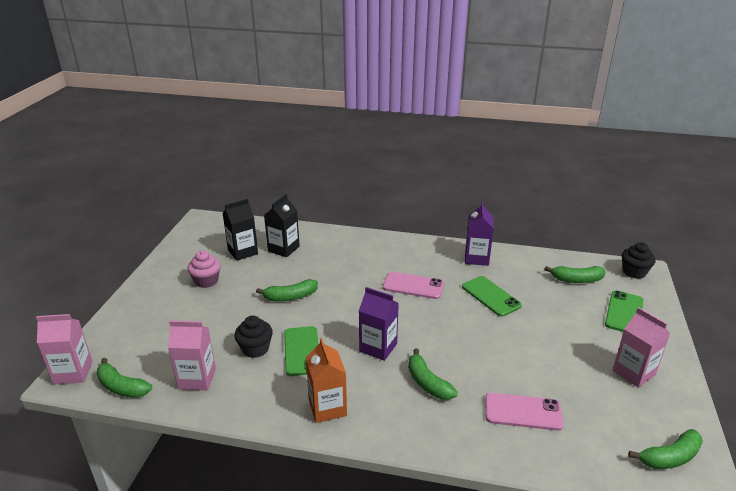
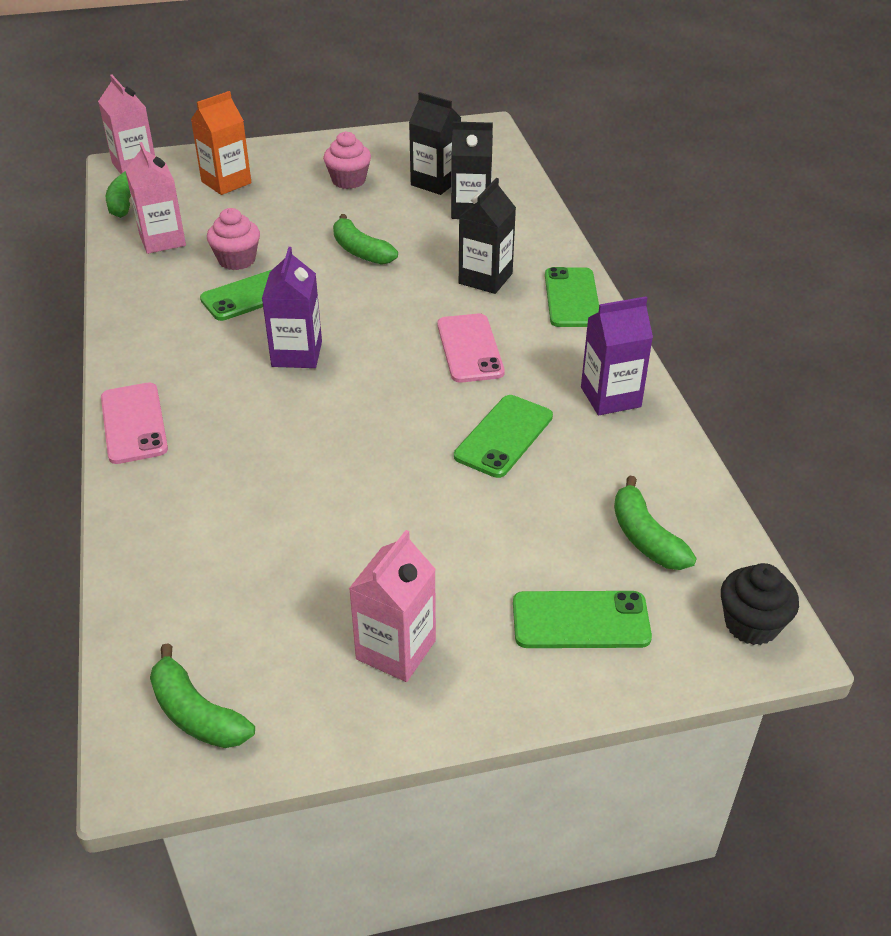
camera: 65 degrees right, 10 degrees up
black cupcake [235,315,273,358] -> pink cupcake [207,208,260,270]
orange carton [306,338,347,423] -> orange carton moved to [191,91,251,195]
green banana [408,348,458,400] -> none
pink phone [485,393,564,431] -> pink phone moved to [101,382,168,464]
none -> black carton [459,178,516,294]
none -> green phone [545,267,599,327]

